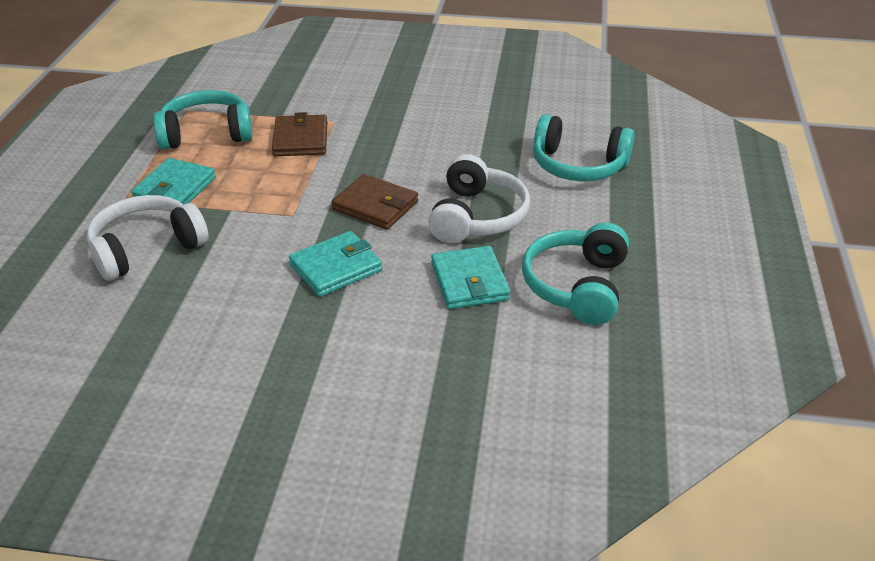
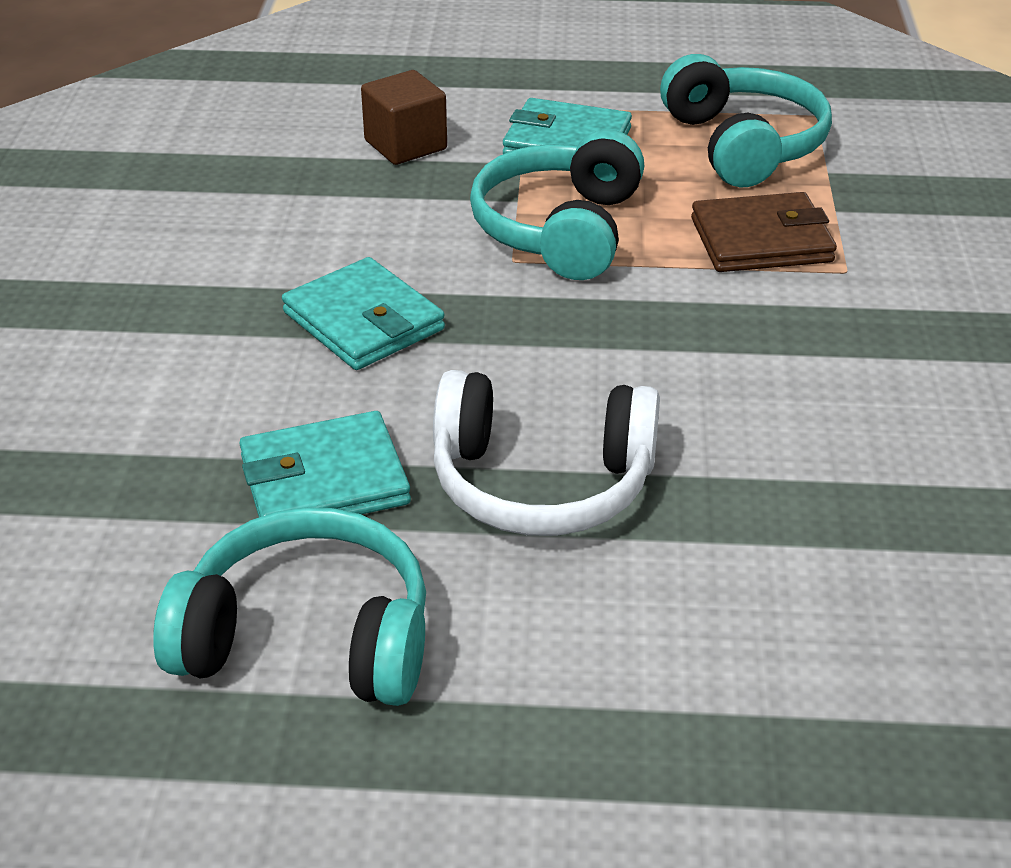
camera: 85 degrees right, 0 degrees up
white headphones [87,195,209,281] -> brown cube [361,70,447,165]
brown wallet [332,174,418,230] -> none
turquoise headphones [533,114,635,181] -> turquoise headphones moved to [470,130,645,280]

